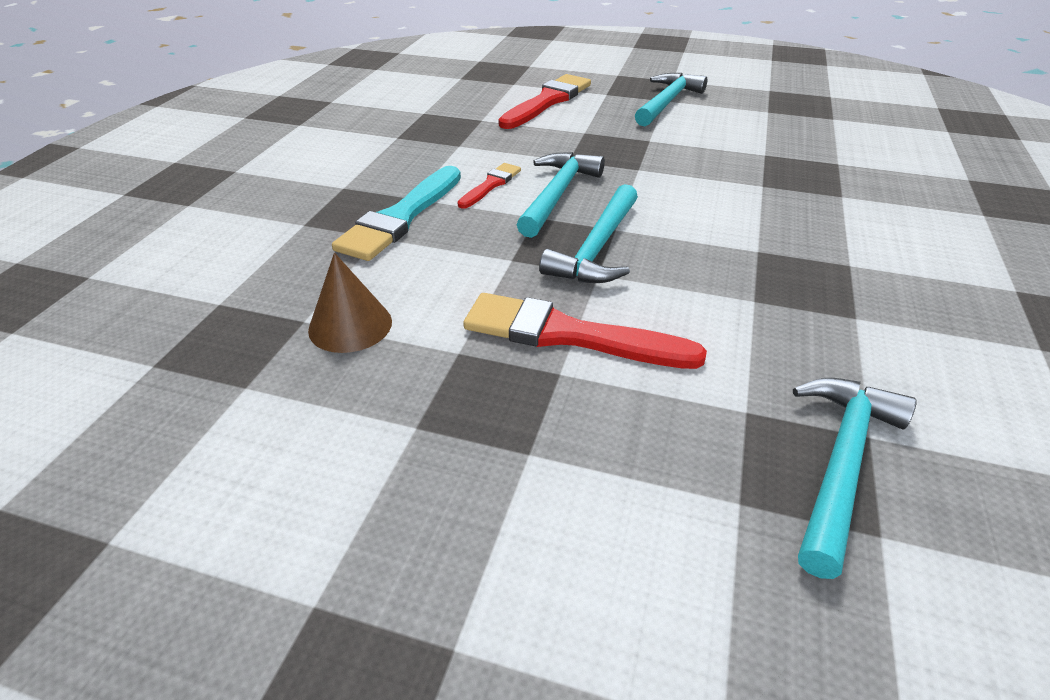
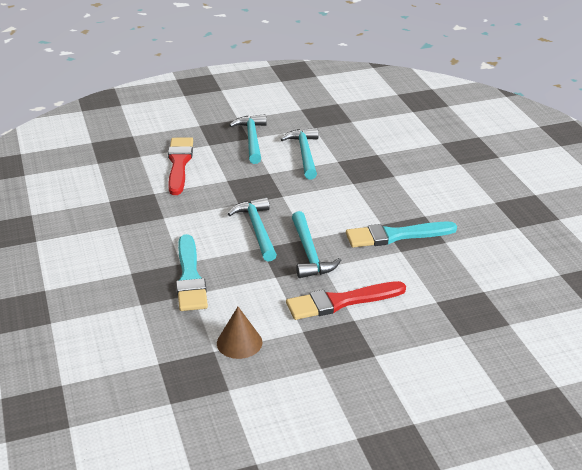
camera: 35 degrees left, 5 degrees down
red brush [458,163,521,209] -> none
turquoise hammer [793,378,917,579] -> turquoise hammer moved to [281,128,319,180]
none -> turquoise brush [346,222,457,248]

